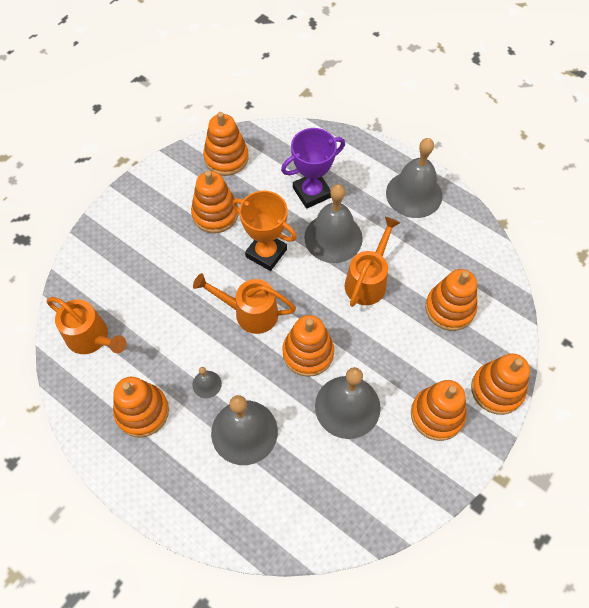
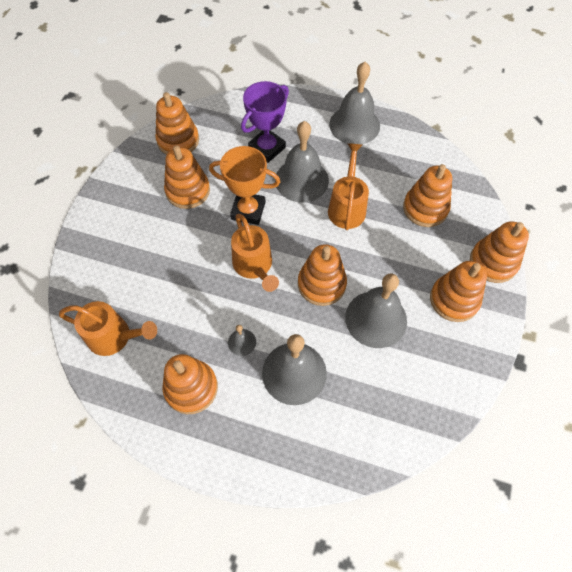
camera: 20 degrees left, 0 degrees up
orange watering can [193,273,296,334] -> orange watering can turned 105 degrees counterclockwise [231,214,279,292]

